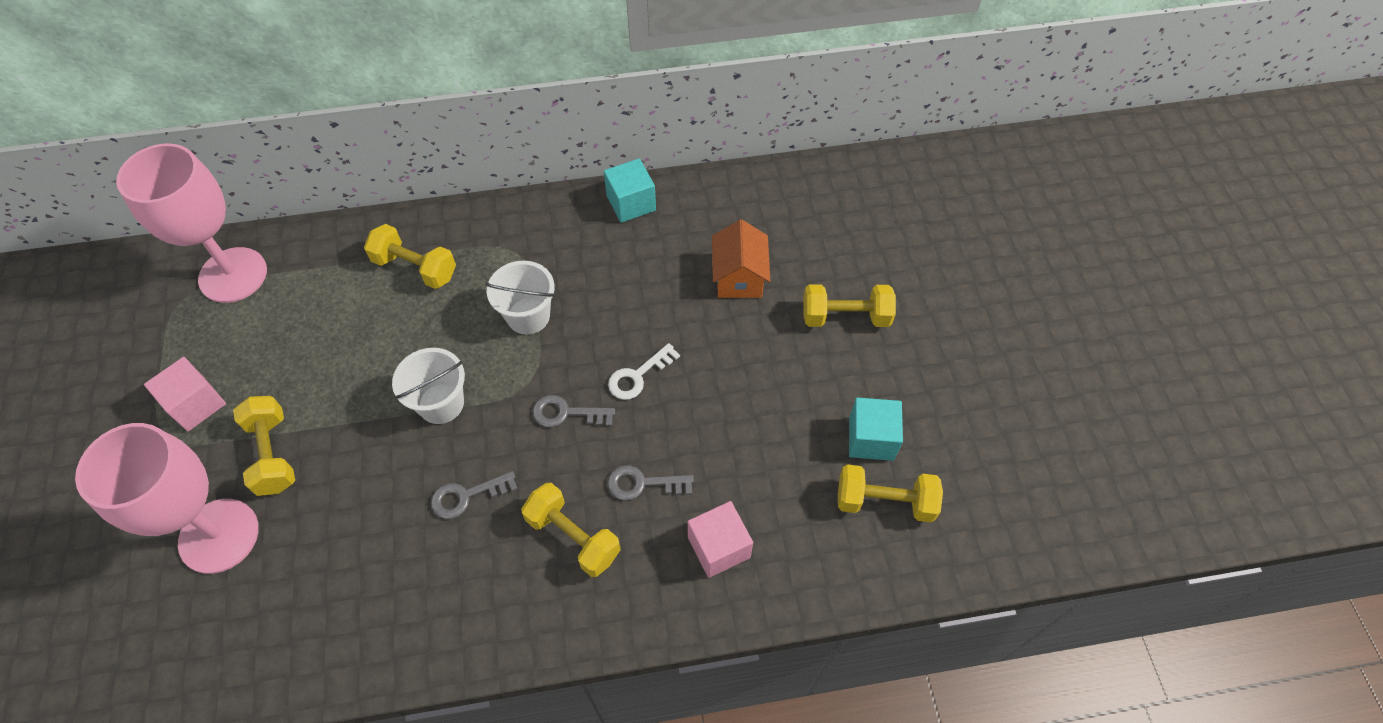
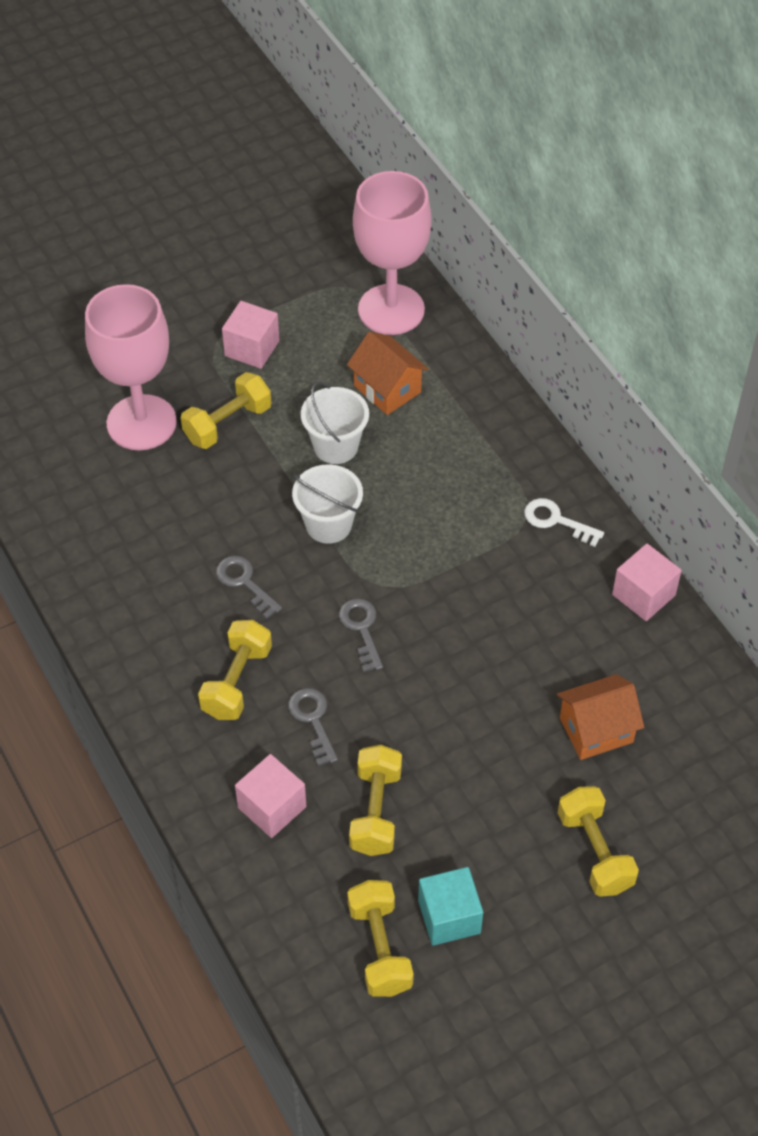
camera: 70 degrees right, 5 degrees down
yellow dumbbell [364,224,456,289] -> yellow dumbbell moved to [349,745,402,856]
white bucket [485,261,555,335] -> white bucket moved to [301,382,369,464]
turquoise cube [604,158,656,223] -> pink cube [612,544,682,621]
white key [608,343,680,400] -> white key moved to [524,498,604,547]
none -> orange house [347,332,428,415]

